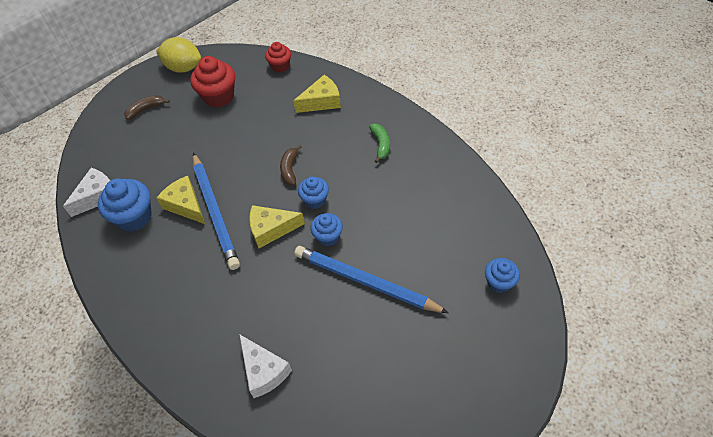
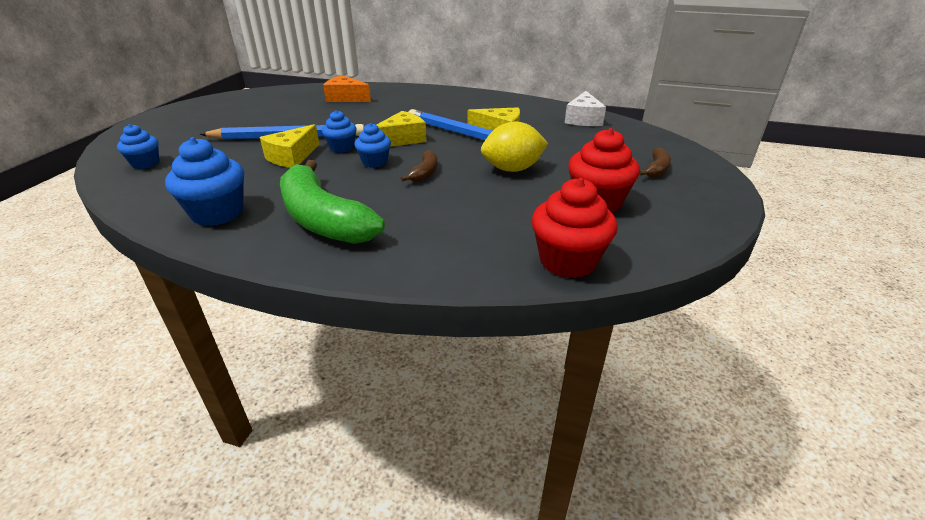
camera: 145 degrees right, 20 degrees down
blue cupcake [98,179,152,232] -> blue cupcake moved to [165,137,244,226]
yellow lemon [156,37,201,73] -> yellow lemon moved to [481,122,548,172]
white cheese [239,334,292,398] -> orange cheese [323,75,371,102]
red cupcake [265,42,291,72] -> red cupcake [532,178,618,278], size x1.64
brown banana [280,145,302,185] -> brown banana turned 45 degrees clockwise [401,150,438,182]
yellow cheese [293,75,341,113] -> yellow cheese moved to [260,124,320,168]
green banana [369,124,390,163] -> green banana [280,160,385,244], size x2.27

